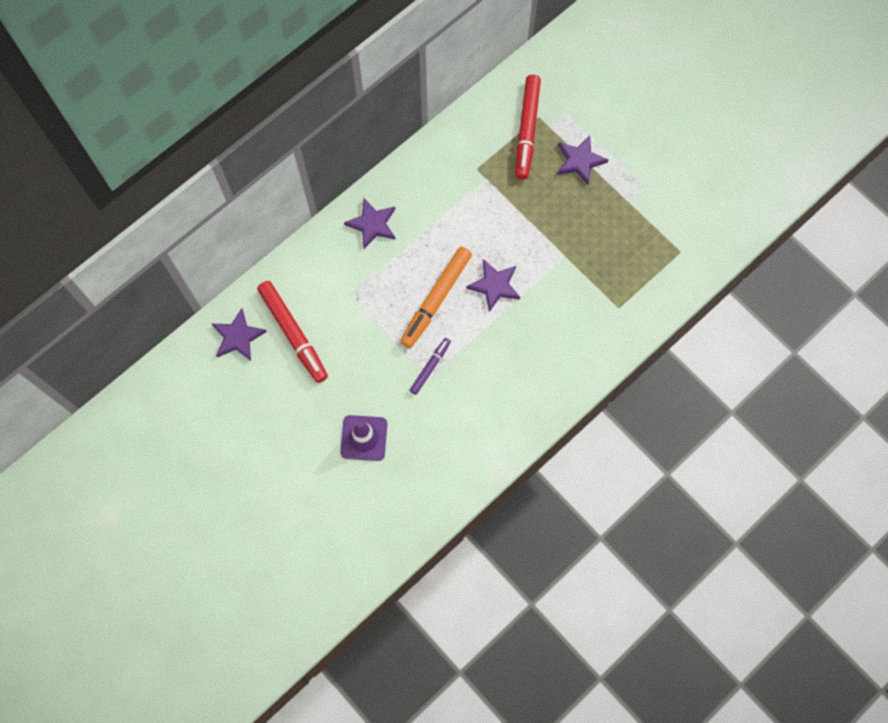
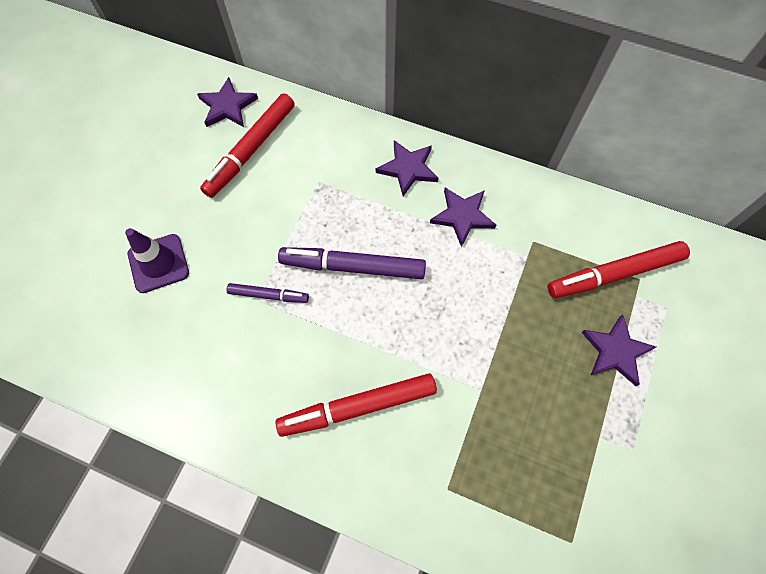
camera: 65 degrees right, 5 degrees down
orange marker [400,247,472,348] -> purple marker [278,247,426,279]
purple star [467,259,520,312] -> purple star moved to [430,187,496,247]
none -> red marker [276,373,437,437]

